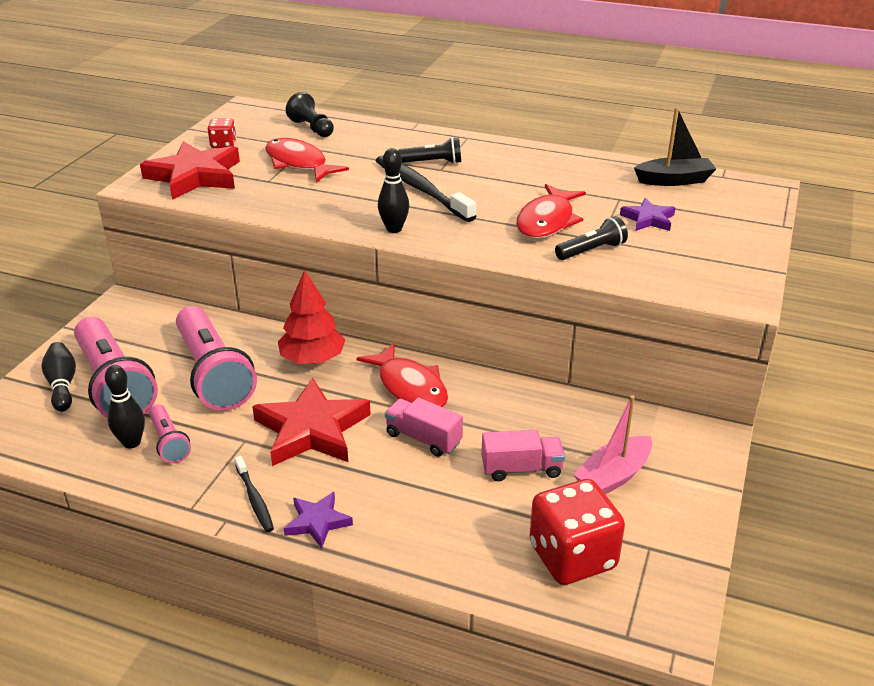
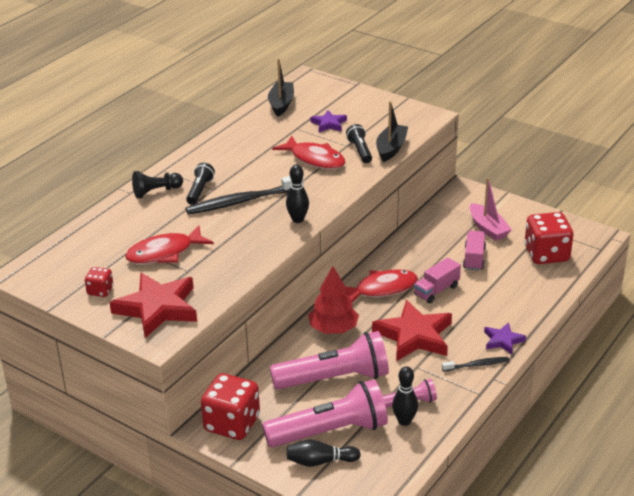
camera: 75 degrees left, 0 degrees up
black pawn [286,92,334,137] -> black pawn moved to [132,171,183,198]
none -> red dice [201,373,260,440]
none -> black boat [376,101,408,162]

